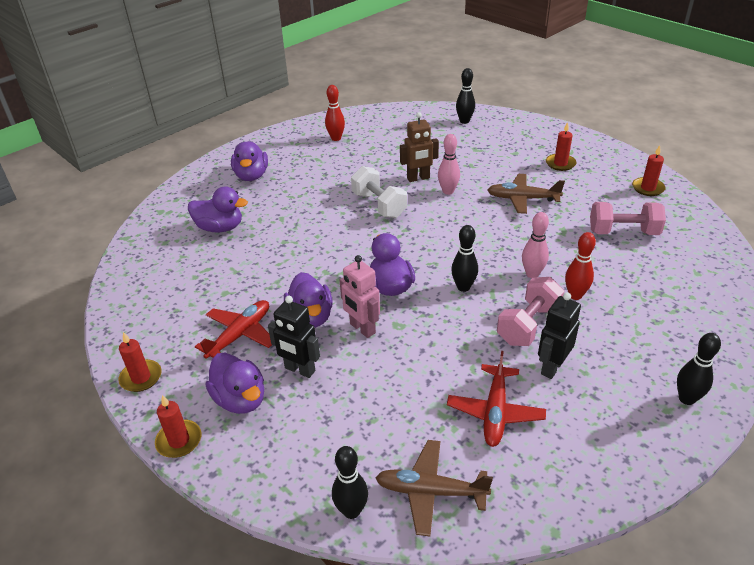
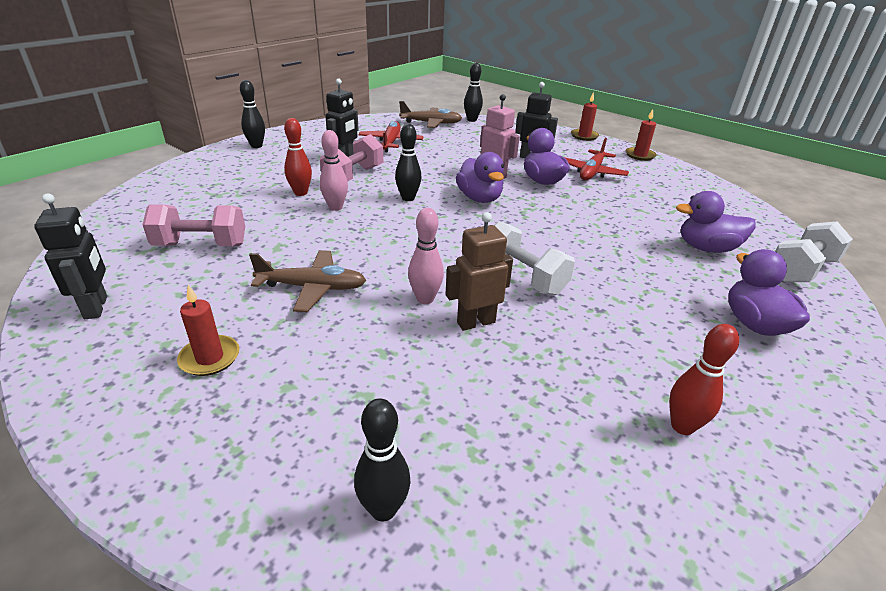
camera: 170 degrees right, 5 degrees down
purple duck [206,353,264,414] -> none
red candle [632,145,666,196] -> black robot [34,193,107,319]
none -> white dumbbell [775,222,853,282]

